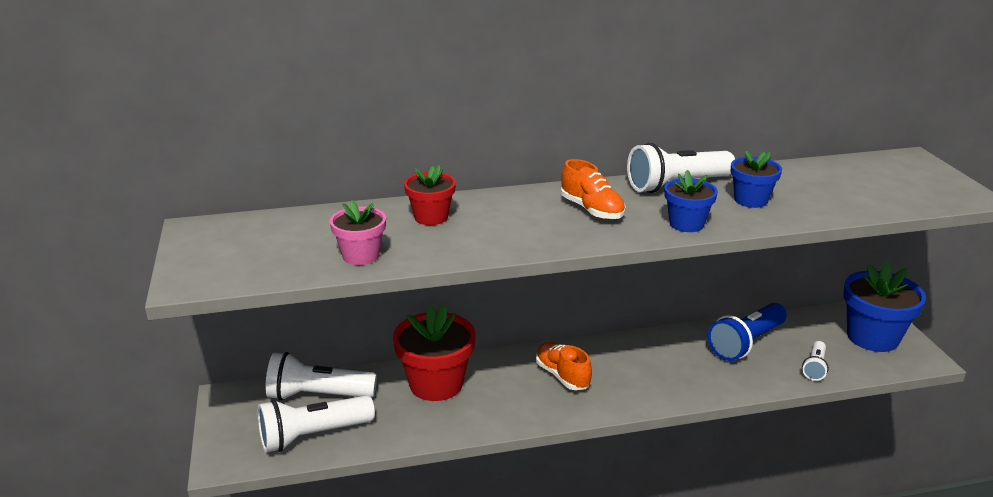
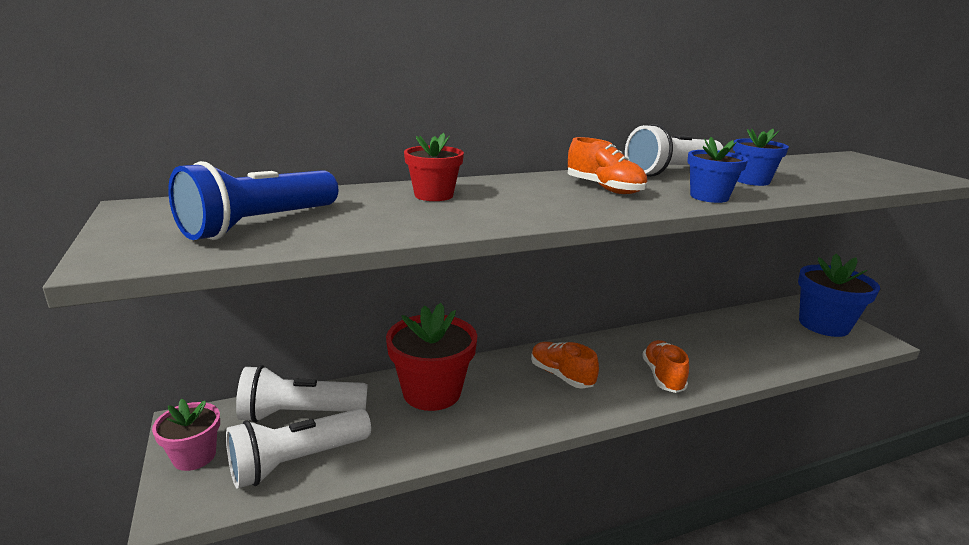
camera: 10 degrees left, 5 degrees down
pink flower pot [330,200,386,265] -> pink flower pot moved to [152,399,220,471]
blue flashlight [708,303,787,361] -> blue flashlight moved to [168,161,338,240]
white flashlight [802,341,829,381] -> none
none -> orange shoe [642,340,689,393]

